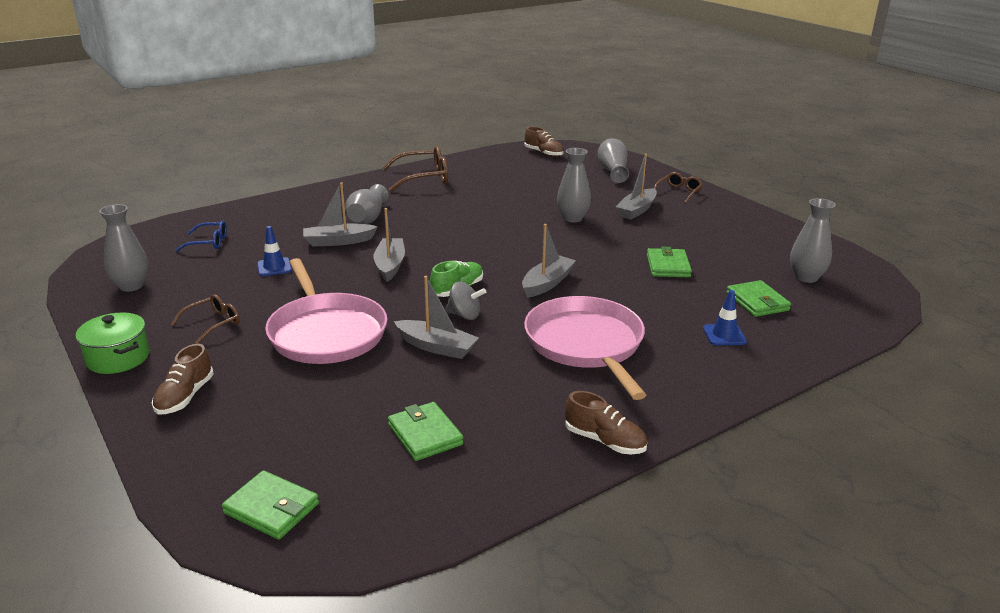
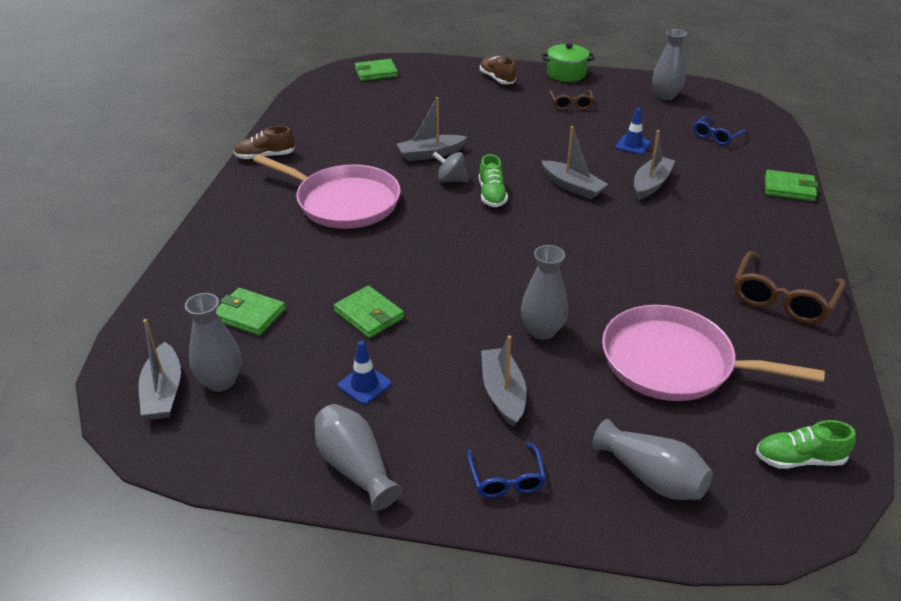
camera: 135 degrees right, 10 degrees up
pink pan [265,258,387,364] -> pink pan moved to [602,305,825,401]
grey vase [345,184,388,224] -> grey vase moved to [314,404,402,511]
green wallet [388,402,464,461] -> green wallet moved to [765,170,818,201]
grey spinning top [445,281,486,320] -> grey spinning top turned 45 degrees clockwise [433,152,469,182]
grey boat [522,224,576,298] -> grey boat moved to [138,319,181,420]
brown shoe [524,127,564,157] -> green shoe [756,420,856,469]
brown glasses [654,172,703,203] -> blue glasses [467,442,546,498]
blue traffic cone [703,290,747,345] -> blue traffic cone moved to [338,341,392,405]

